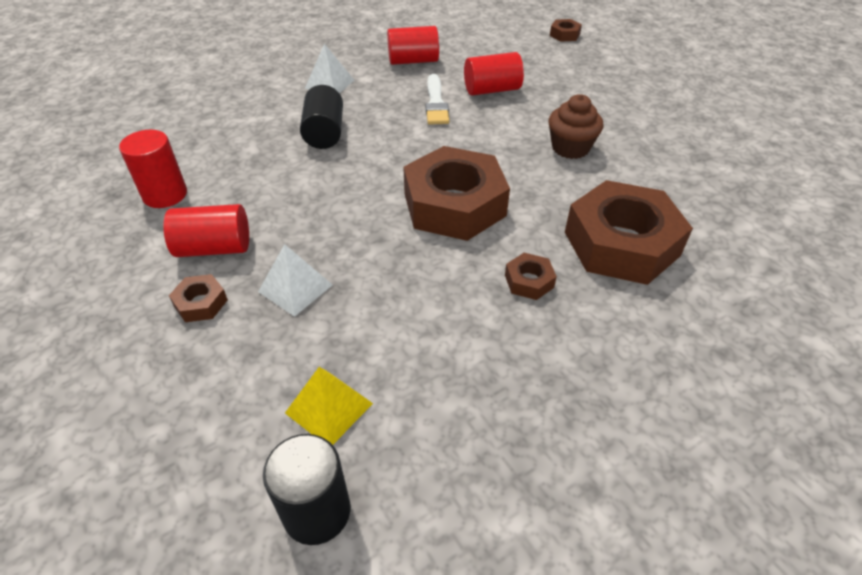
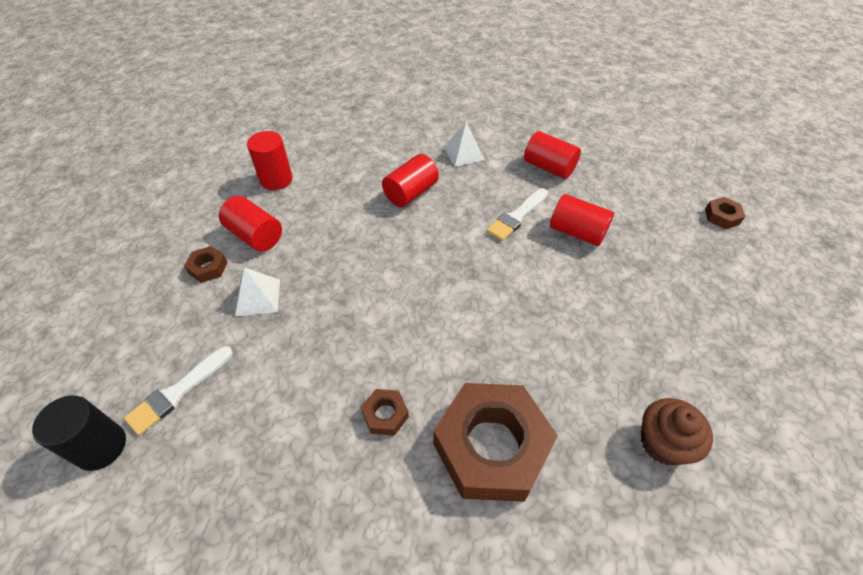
camera: 45 degrees right, 5 degrees up
yellow pyramid [285,367,373,445] -> white brush [124,346,233,435]
black cylinder [300,85,343,149] -> red cylinder [382,154,439,207]
brown nut [403,146,510,241] -> none
brown cupcake [548,94,603,159] -> brown cupcake moved to [641,398,713,465]

